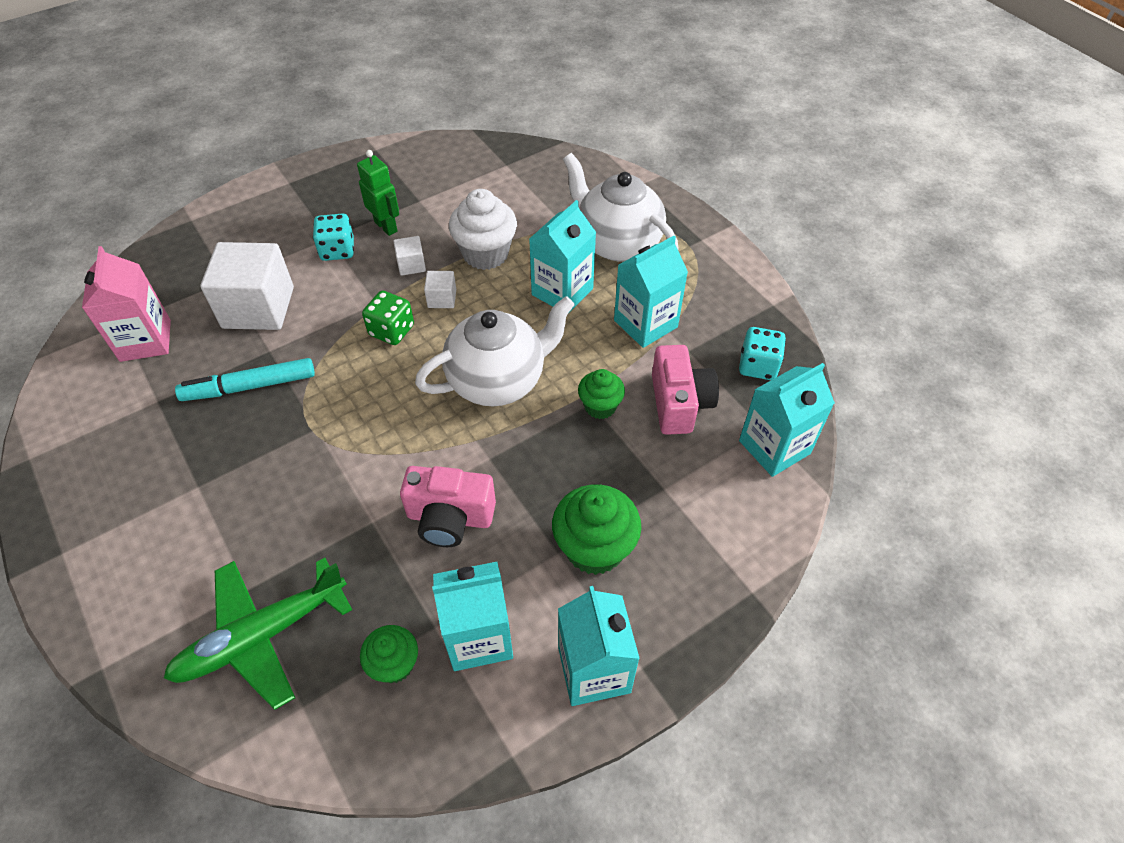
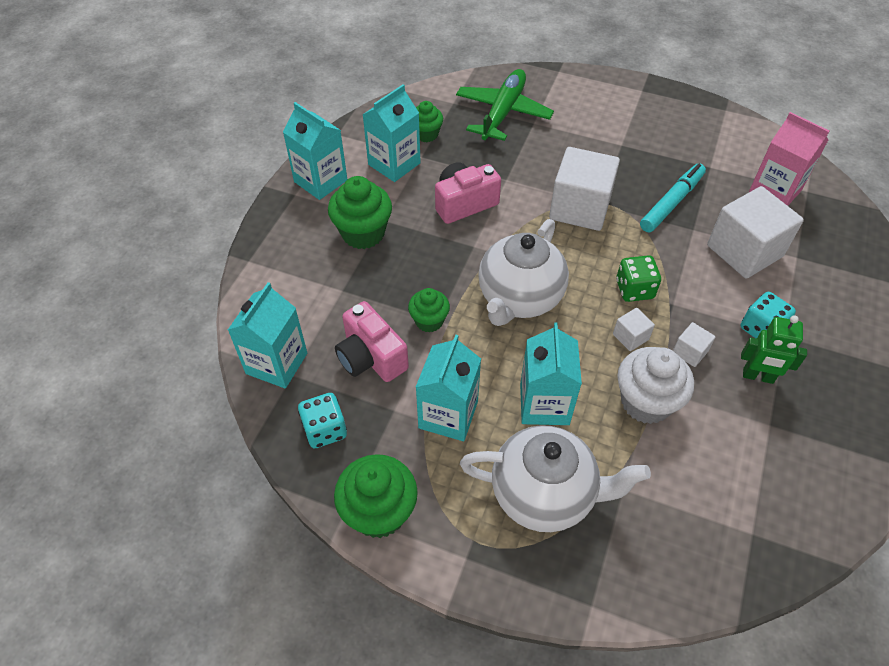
camera: 145 degrees right, 0 degrees up
none -> green cupcake [334,454,418,538]
none -> white cube [549,147,620,231]

